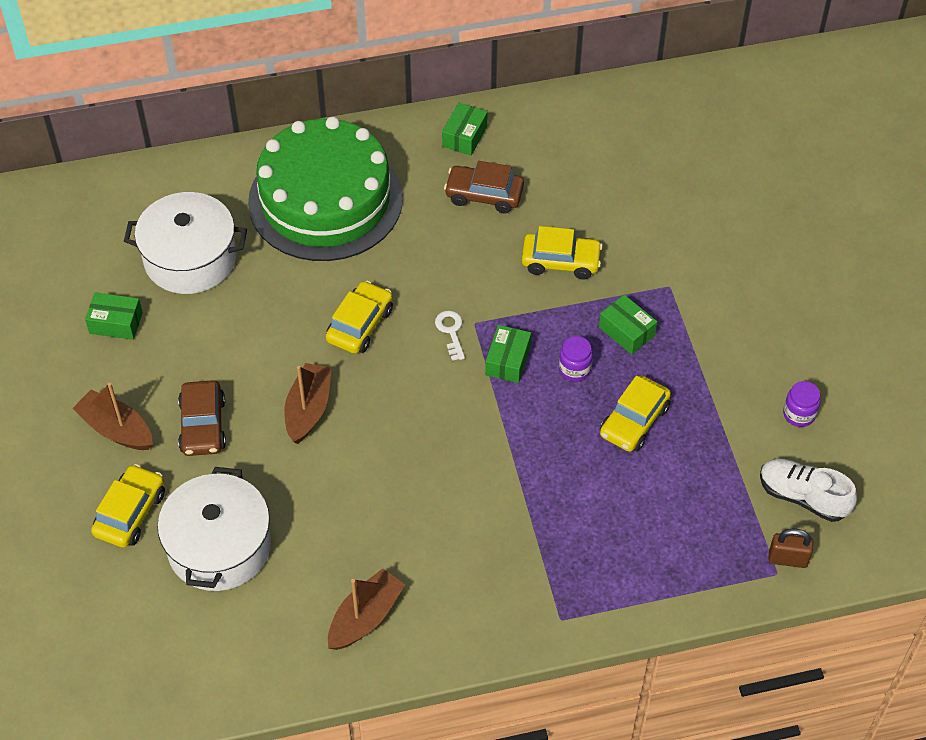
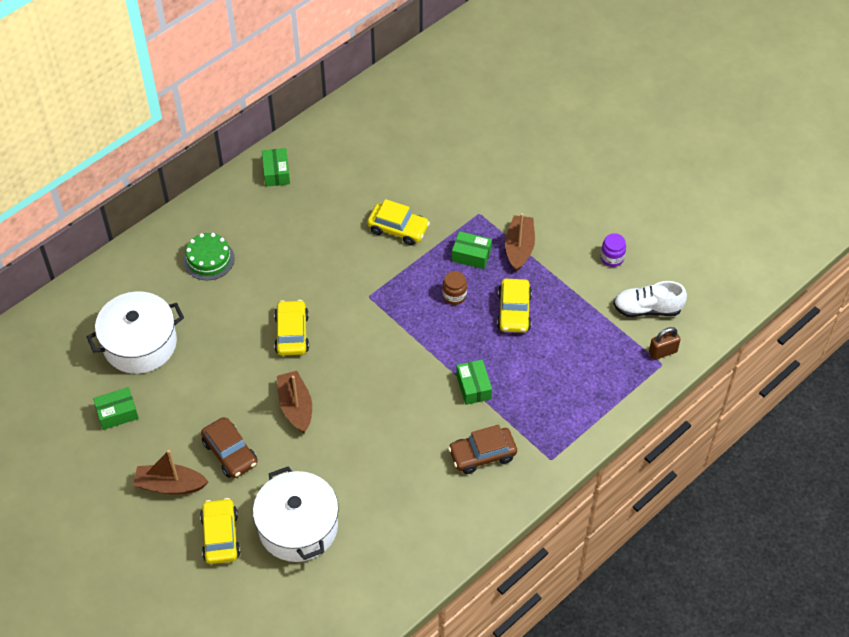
camera: 30 degrees left, 0 degrees up
green cake [248,117,403,261] -> green cake [183,233,235,280], size x0.42
brown boat [328,569,405,650] -> brown boat moved to [505,213,535,272]
white key [435,310,465,361] -> none
brown car [444,161,524,213] -> brown car moved to [448,425,517,474]
green box [485,325,531,383] -> green box moved to [456,359,492,405]
yellow car [522,226,603,279] -> yellow car turned 45 degrees clockwise [367,199,430,246]
purple jar [559,336,593,382] -> brown jar [442,271,467,305]

